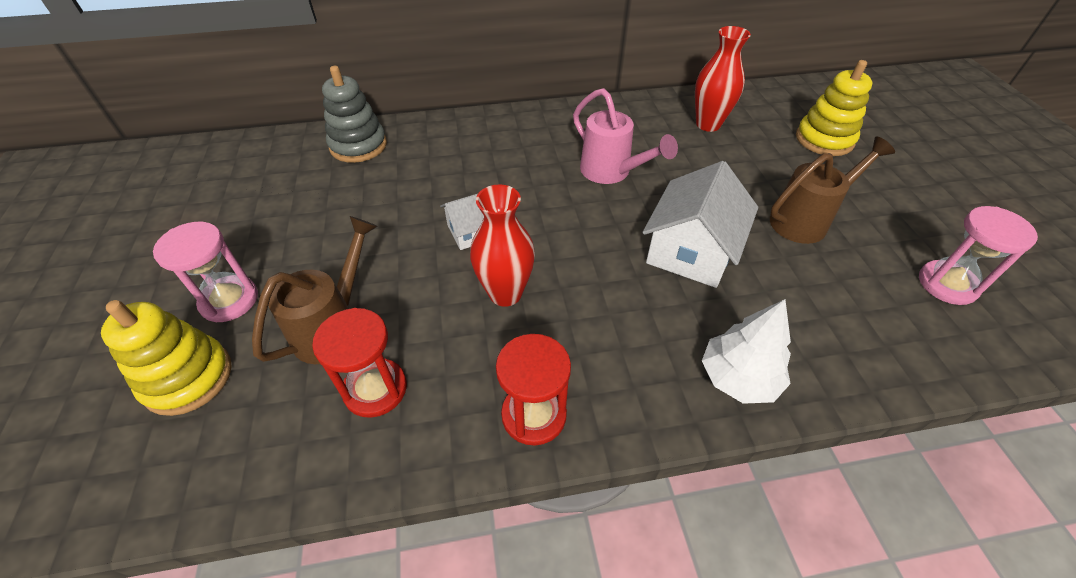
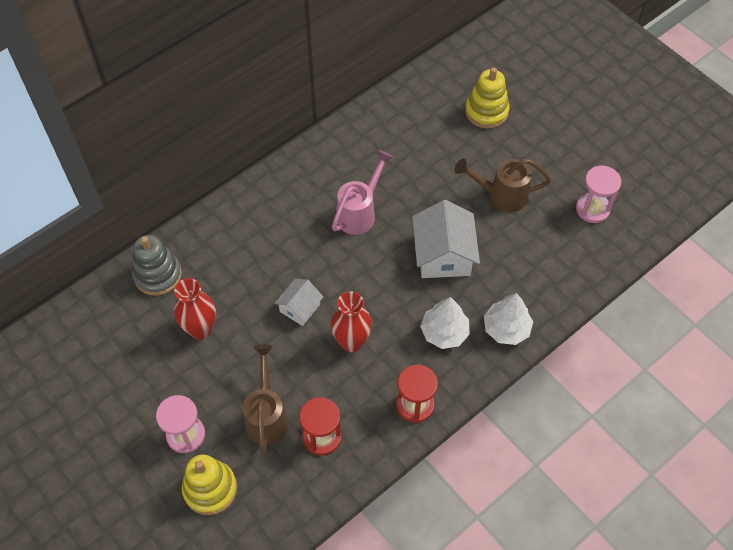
camera: 30 degrees left, 10 degrees up
pink watering can [573,88,678,184] -> pink watering can turned 75 degrees counterclockwise [332,150,393,235]
red vase [695,26,751,132] -> red vase moved to [174,278,216,339]
brown watering can [770,137,895,244] -> brown watering can turned 120 degrees counterclockwise [455,159,551,212]
none -> white tree [420,297,470,349]

